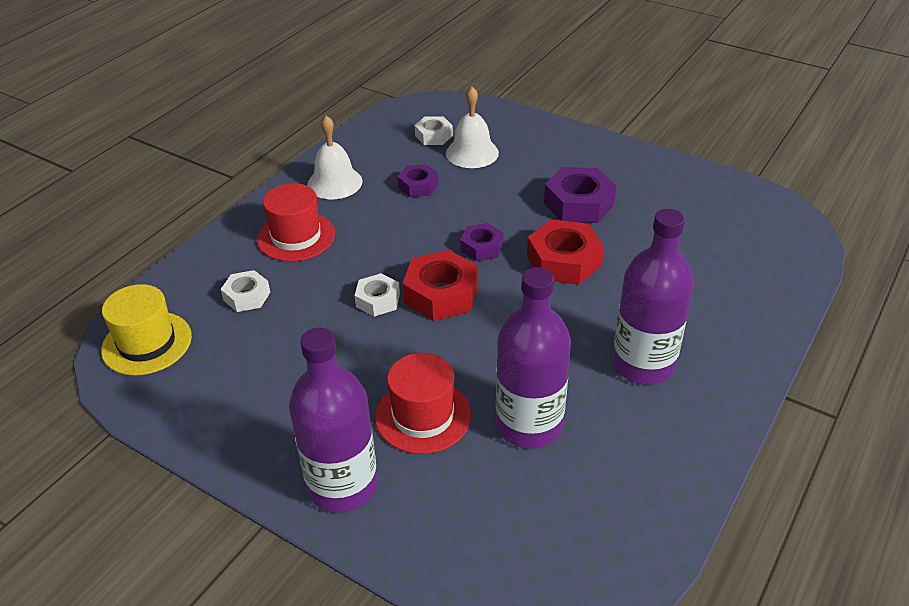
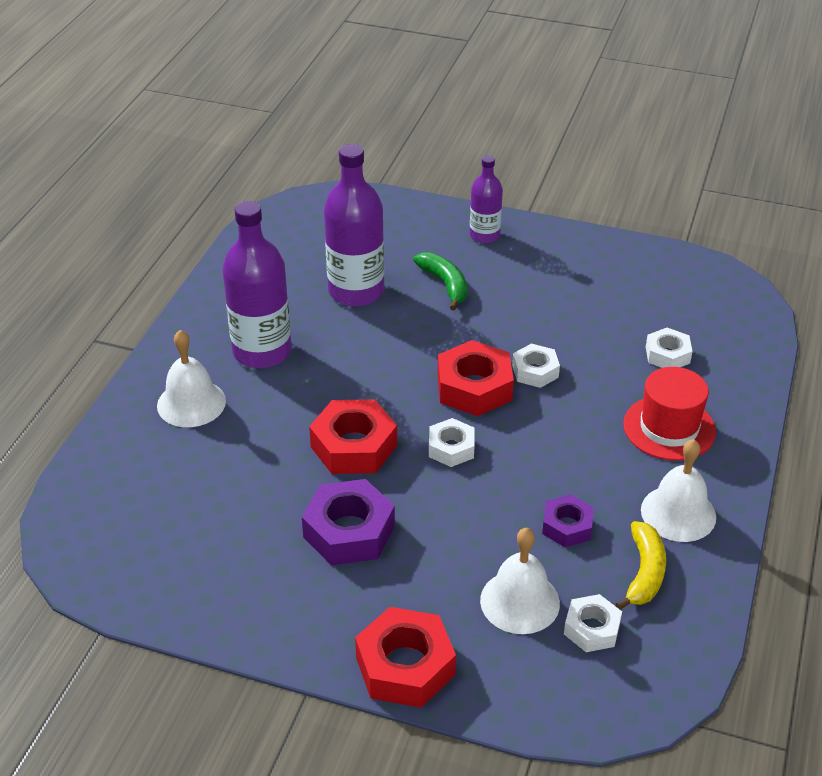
camera: 165 degrees right, 0 degrees up
yellow hat [101,284,192,376] -> none
purple bottle [289,328,378,513] -> purple bottle [470,155,503,243], size x0.58
red hat [375,353,471,454] -> green banana [413,252,467,310]
purple nut [461,223,504,261] -> white nut [429,418,475,467]
none -> white bell [157,330,226,427]
none -> red nut [355,607,456,708]
none -> yellow banana [615,521,666,610]

